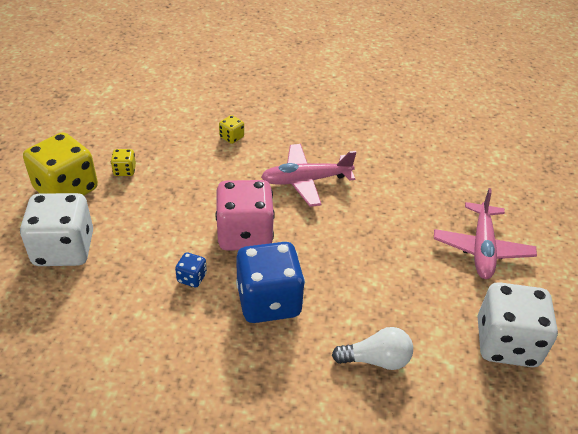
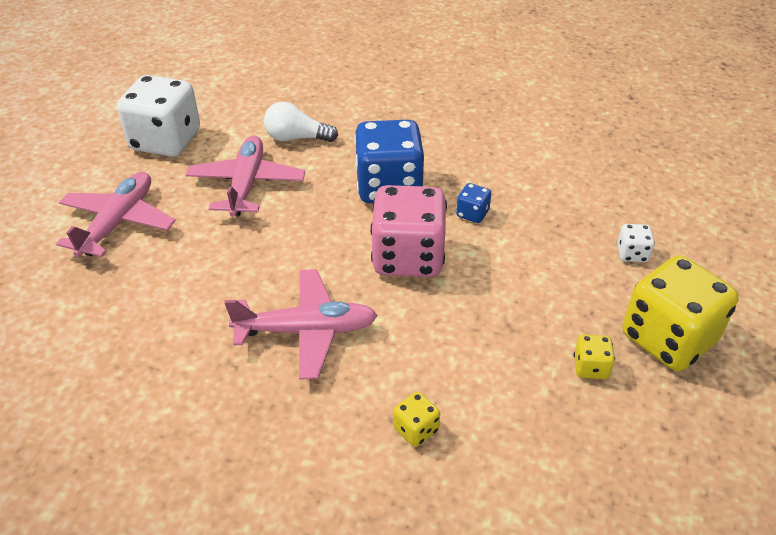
camera: 170 degrees left, 0 degrees up
white dice [20,193,93,266] -> white dice [617,224,655,262], size x0.43
none -> pink plane [186,135,305,217]

